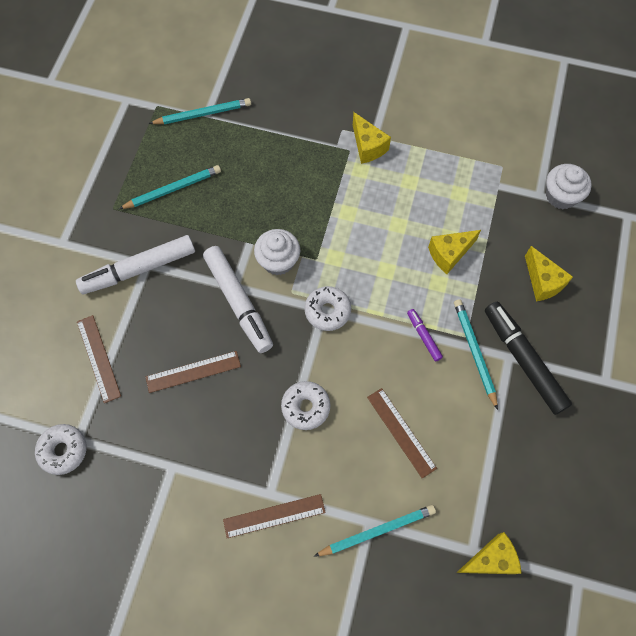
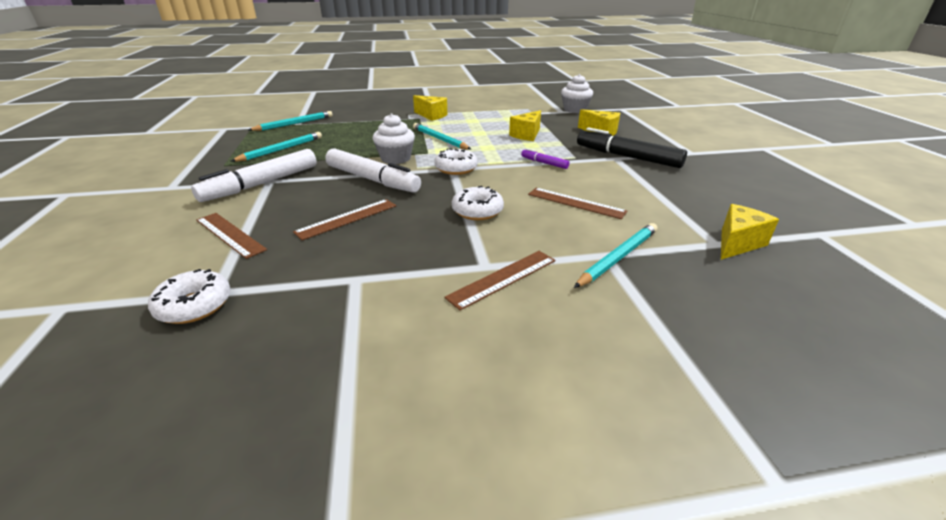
camera: 25 degrees left, 35 degrees down
turquoise pencil [454,299,498,410] -> turquoise pencil moved to [413,123,471,150]

